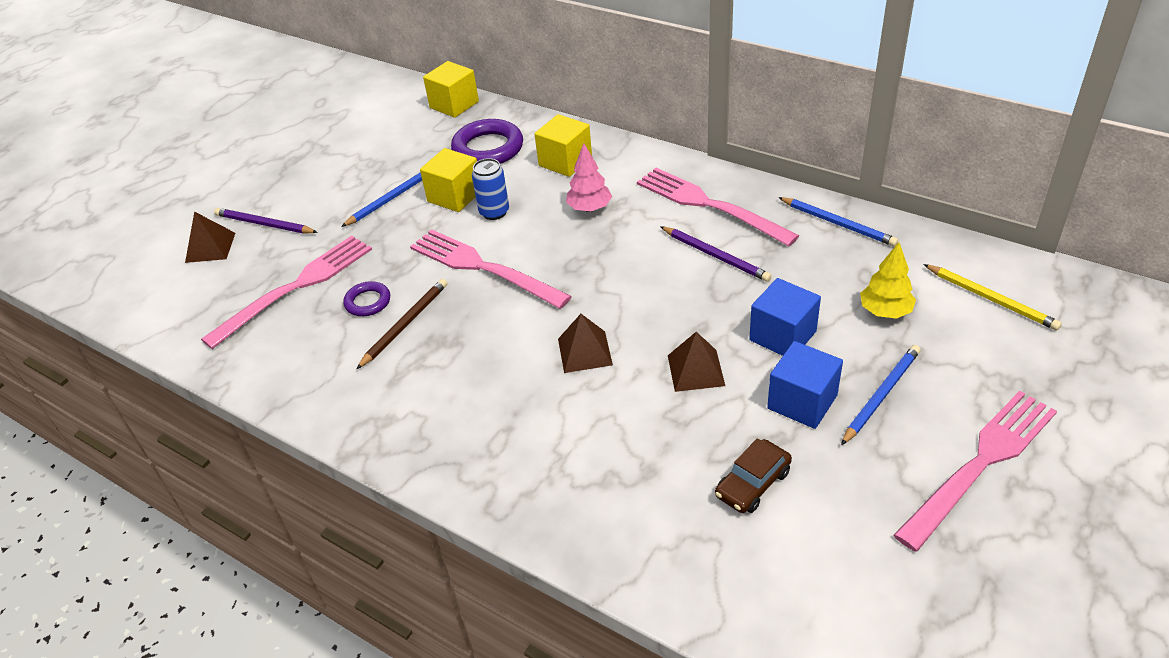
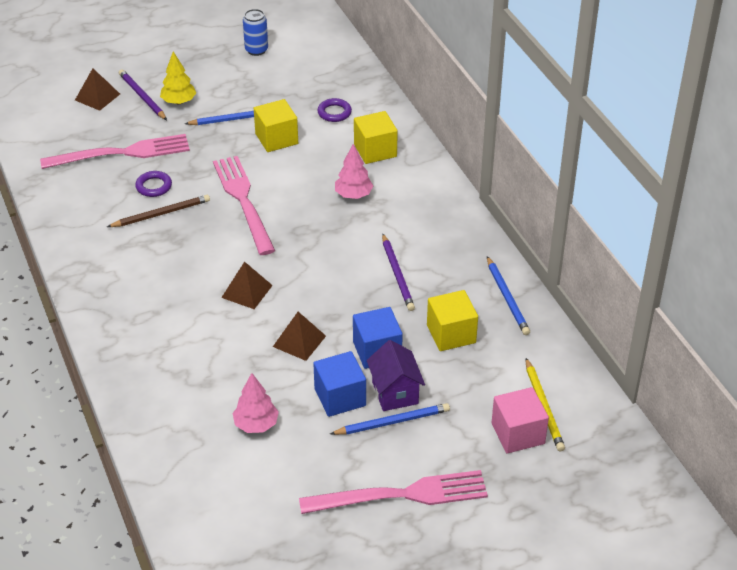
camera: 30 degrees right, 0 degrees up
yellow cube [423,61,479,118] -> yellow cube moved to [427,290,478,351]
purple ring [451,119,523,164] -> purple ring [317,98,352,122], size x0.55
blue can [472,158,509,220] -> blue can moved to [243,9,268,56]
pink fork [637,168,799,246] -> none
brown car [715,438,792,513] -> pink tree [232,373,279,433]
yellow tree [860,242,916,319] -> yellow tree moved to [160,52,196,104]
none -> purple house [367,340,425,411]
none -> pink cube [492,387,549,453]

